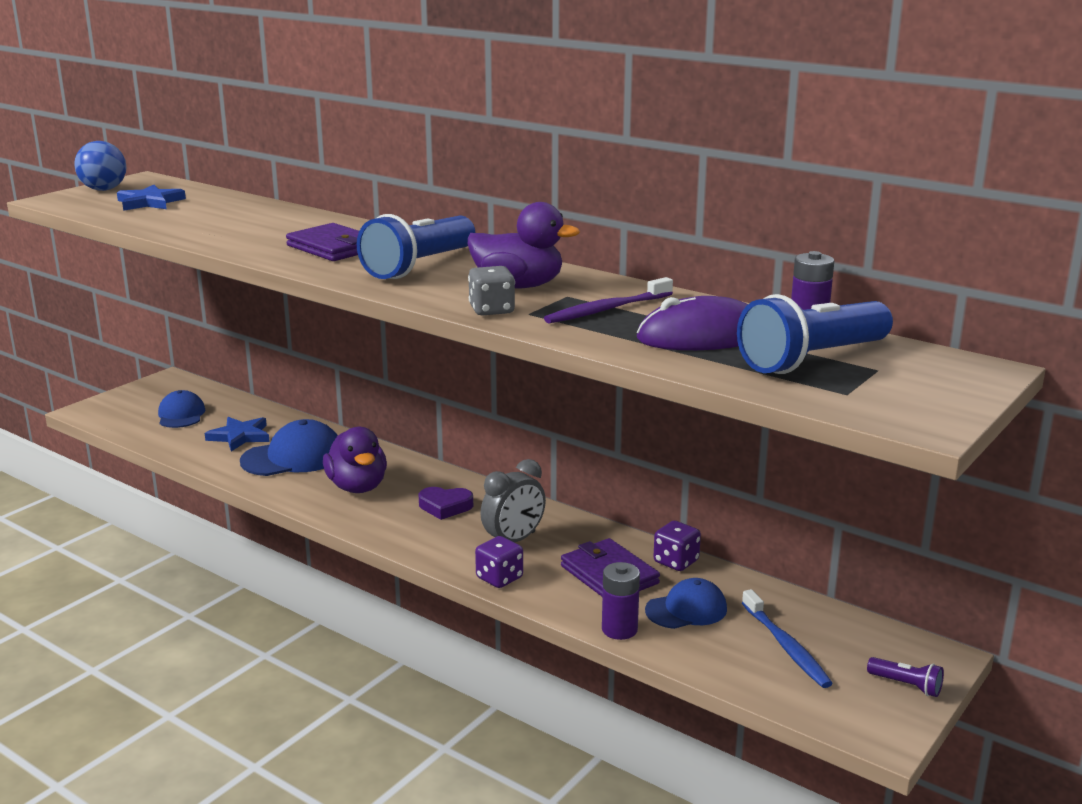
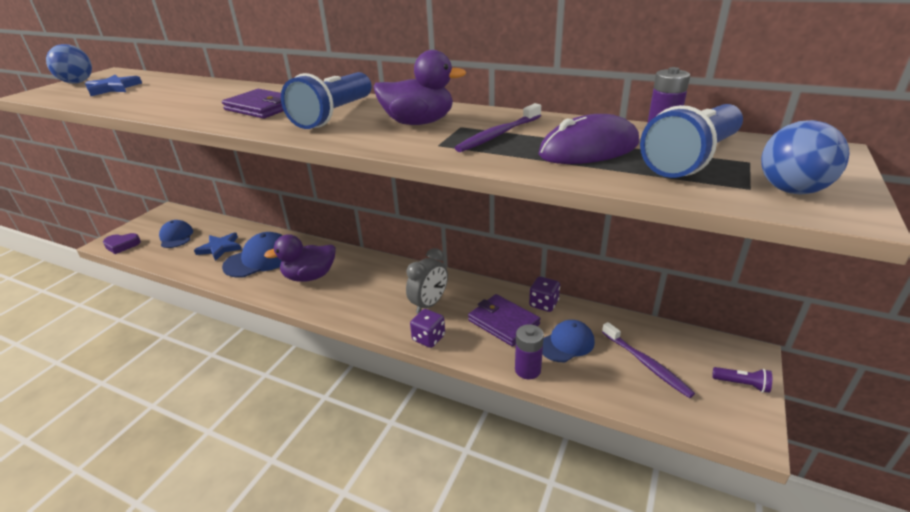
camera: 10 degrees left, 10 degrees up
purple duck [323,427,387,493] -> purple duck turned 105 degrees clockwise [264,234,336,282]
purple heart [419,487,473,520] -> purple heart moved to [103,233,141,254]
grey dice [468,266,515,316] -> none
blue toothbrush [742,589,833,688] -> purple toothbrush [602,322,695,398]
none -> blue ball [761,120,849,194]

